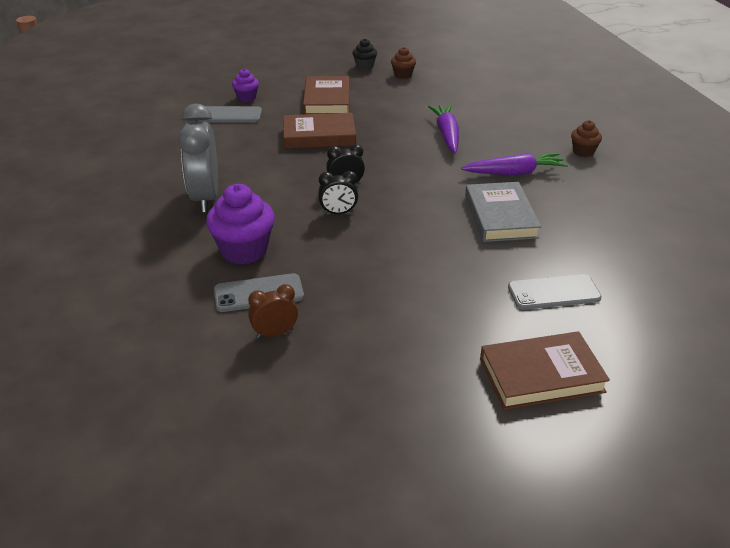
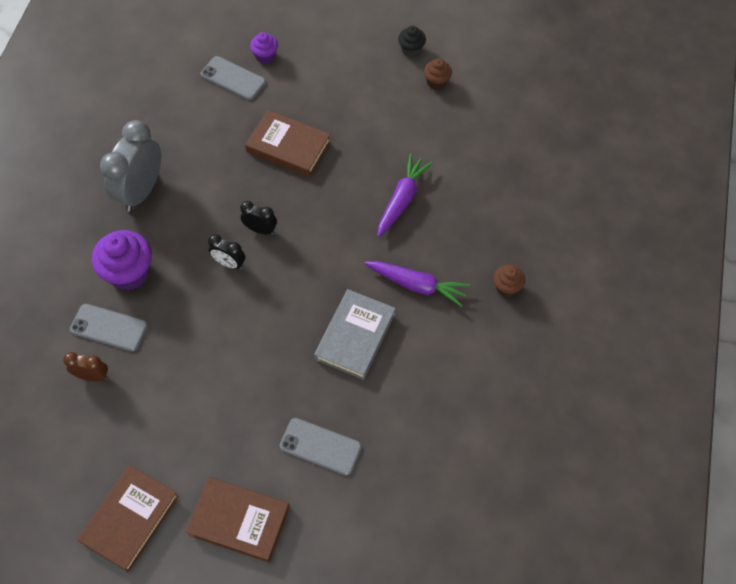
camera: 30 degrees right, 25 degrees up
brown book [303,76,349,114] -> brown book moved to [77,465,179,572]

